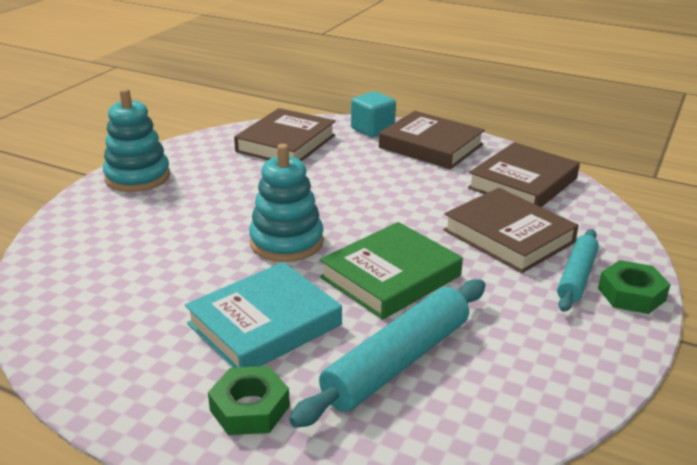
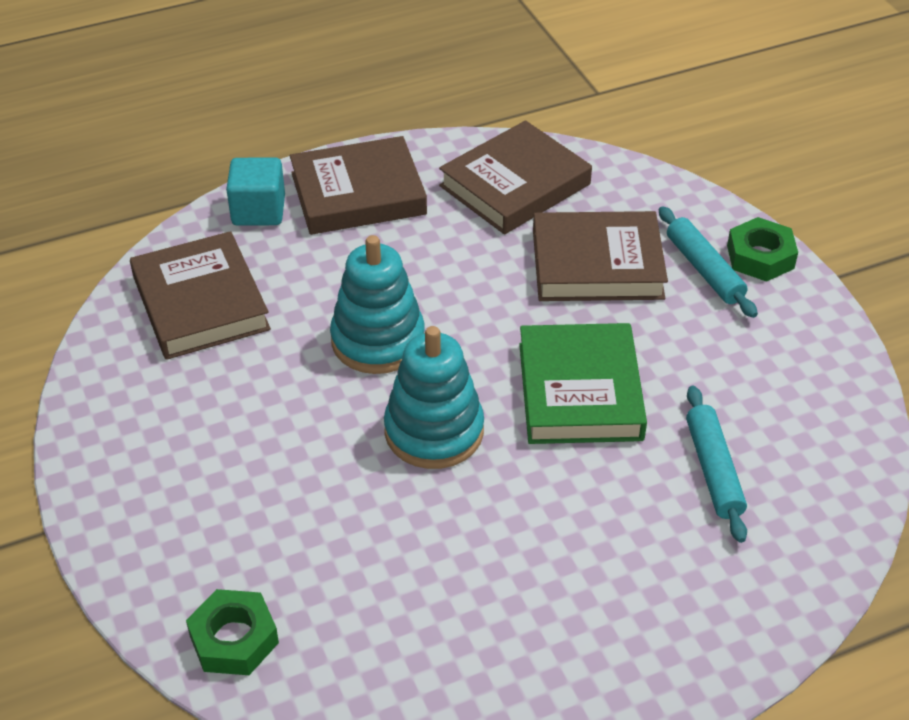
camera: 50 degrees left, 15 degrees up
turquoise stacking toy [103,88,170,192] -> turquoise stacking toy moved to [330,235,425,374]
turquoise book [185,262,342,368] -> none
green nut [208,366,290,435] -> green nut moved to [186,589,279,675]
turquoise rolling pin [289,279,485,428] -> turquoise rolling pin [686,386,747,543], size x0.62
brown book [468,142,580,207] -> brown book turned 60 degrees clockwise [439,120,592,234]

